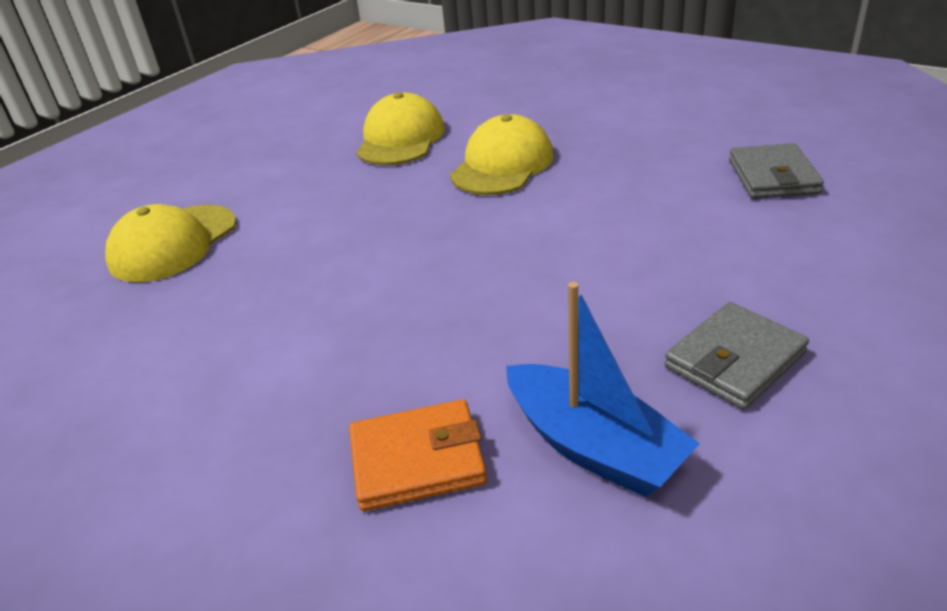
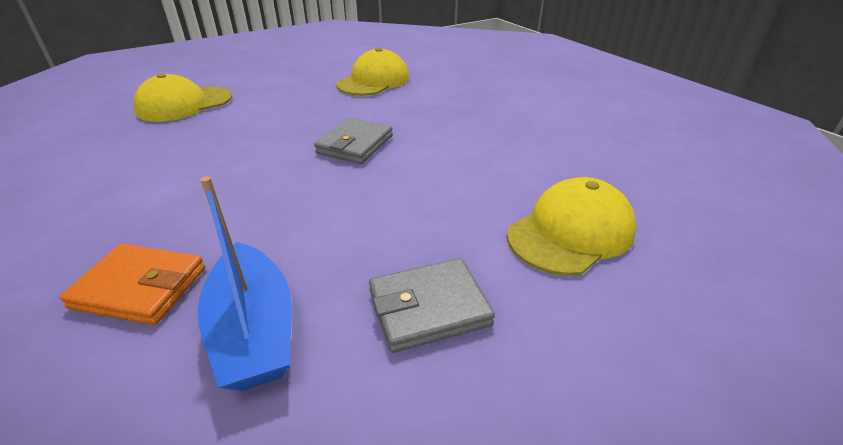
camera: 20 degrees right, 0 degrees up
yellow cap [450,114,553,195] -> yellow cap moved to [507,177,637,276]
grey wallet [729,143,824,199] -> grey wallet moved to [314,118,393,164]

